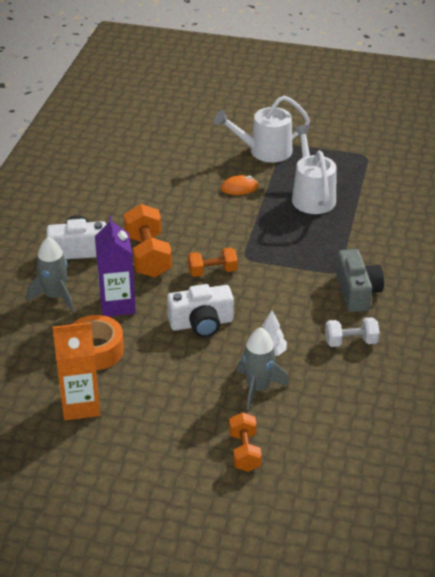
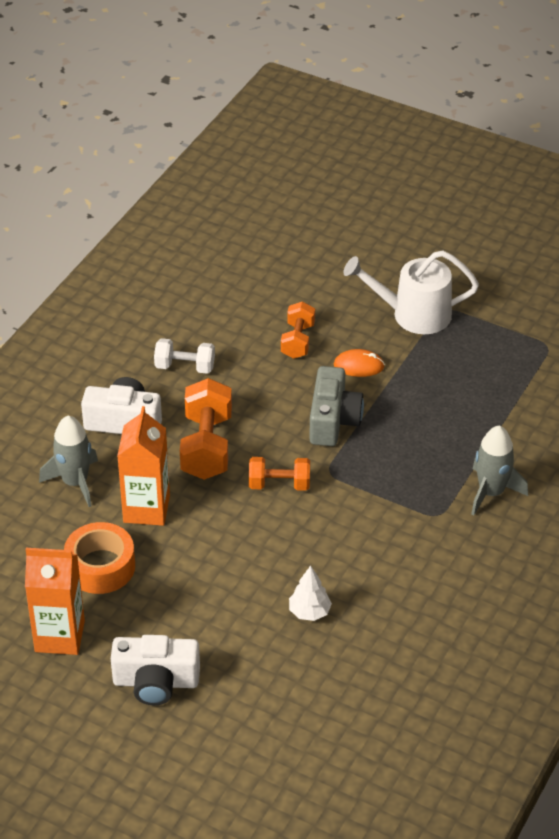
camera: 15 degrees right, 5 degrees up
purple carton [95,216,136,317] -> orange carton [117,406,170,526]
white camera [167,284,234,337] -> white camera moved to [111,635,200,705]
orange dumbbell [229,412,262,472] -> orange dumbbell moved to [281,301,315,359]
grey rocket [237,327,289,410] -> grey rocket moved to [471,426,528,516]
white watering can [292,125,337,214] -> none
white dumbbell [325,317,380,347] -> white dumbbell moved to [154,338,215,374]
grey camera [336,249,384,312] -> grey camera moved to [309,366,364,446]

